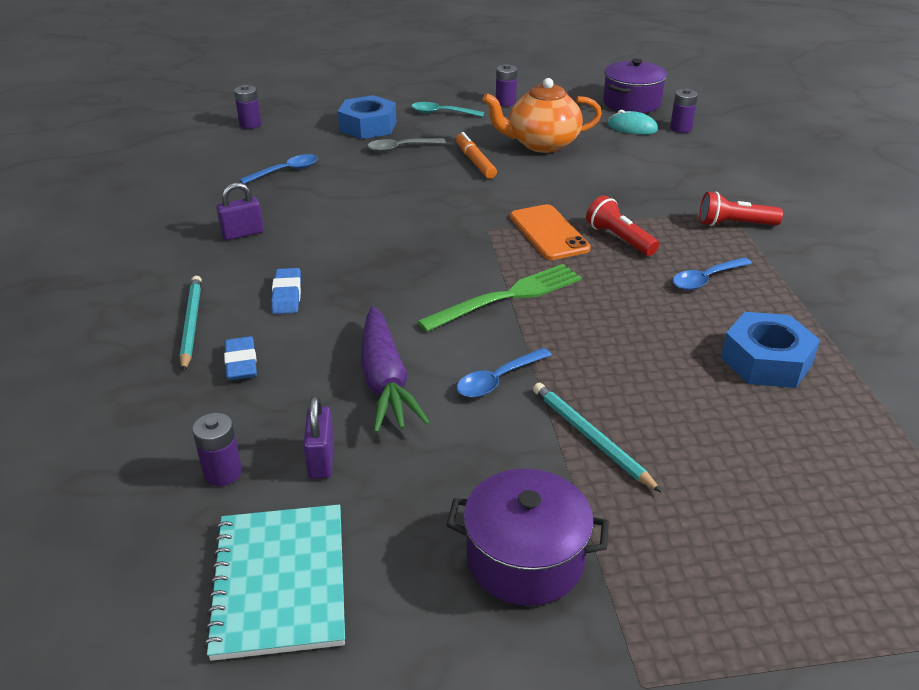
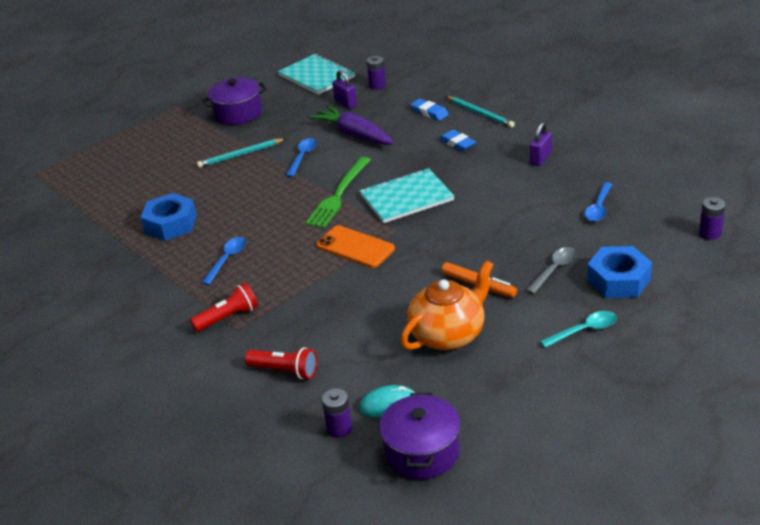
camera: 150 degrees right, 0 degrees up
purple battery [496,64,517,106] -> none
turquoise pencil [533,383,662,493] -> turquoise pencil turned 135 degrees clockwise [197,138,286,168]
red flashlight [586,195,659,256] -> red flashlight moved to [245,347,317,379]
none -> turquoise notebook [359,168,454,223]

